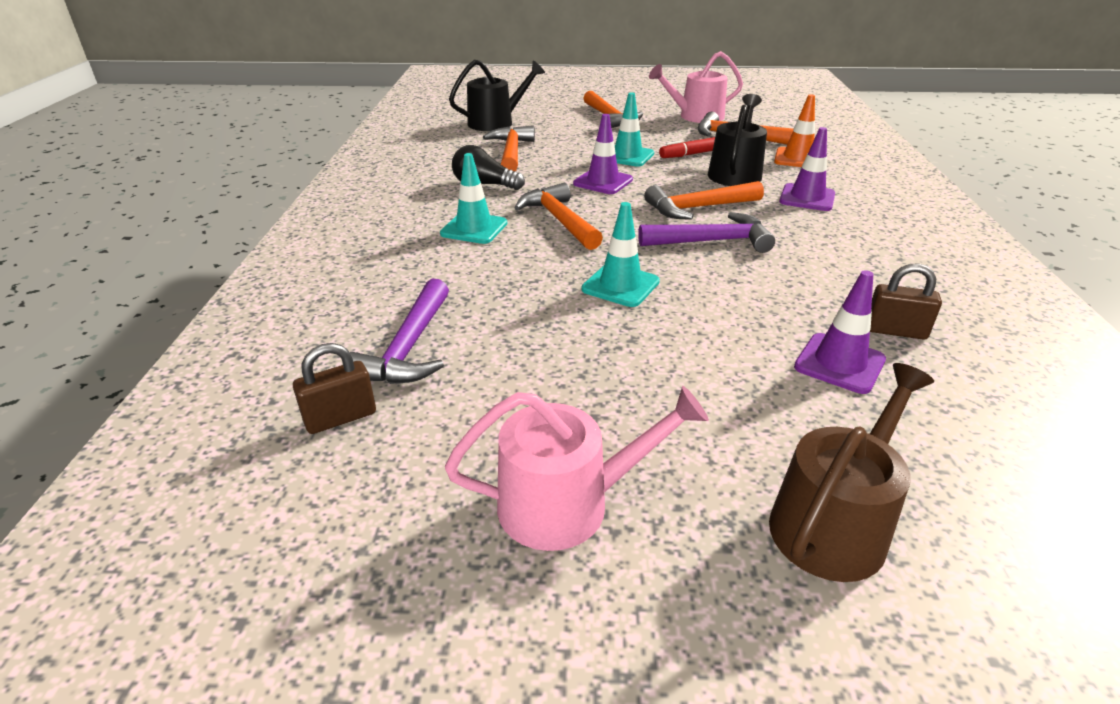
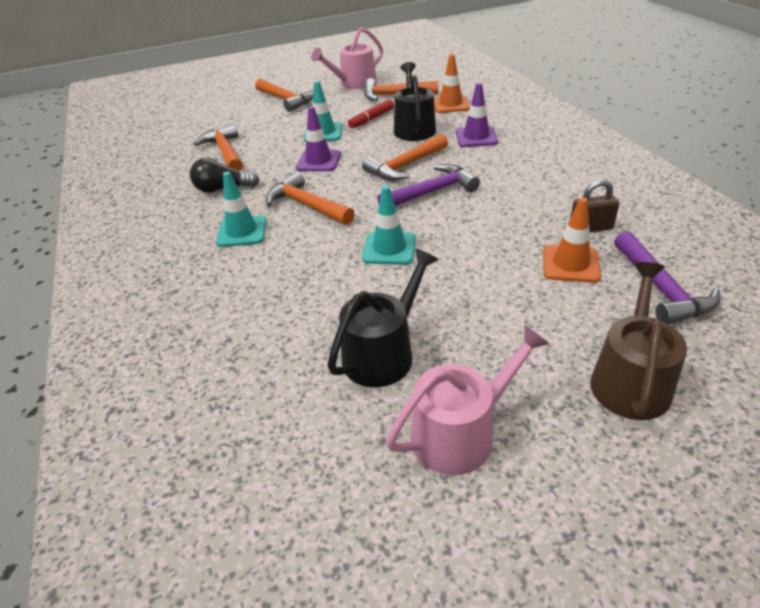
camera: 20 degrees left, 5 degrees up
brown padlock [293,343,376,434] -> none
purple hammer [349,279,449,384] -> purple hammer moved to [614,231,720,325]
black watering can [449,60,545,131] -> black watering can moved to [327,249,439,387]
purple traffic cone [794,270,886,394] -> orange traffic cone [543,198,601,283]

